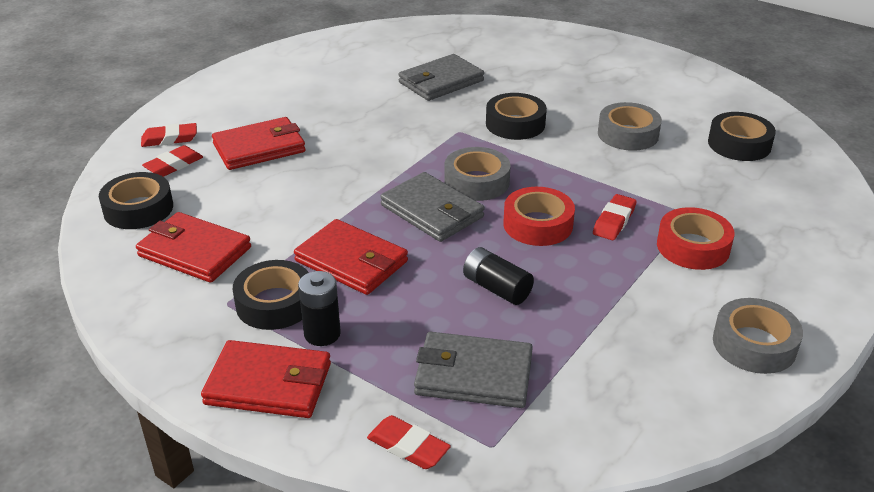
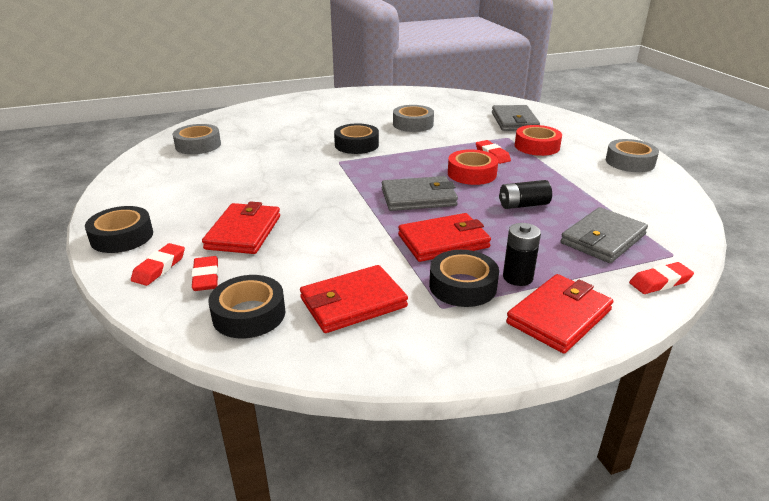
camera: 55 degrees left, 5 degrees down
grey wallet [398,54,484,101] -> grey wallet moved to [492,105,540,131]
grey tape [444,147,511,201] -> grey tape moved to [173,124,221,154]
black tape [708,112,776,161] -> black tape moved to [85,206,153,253]

